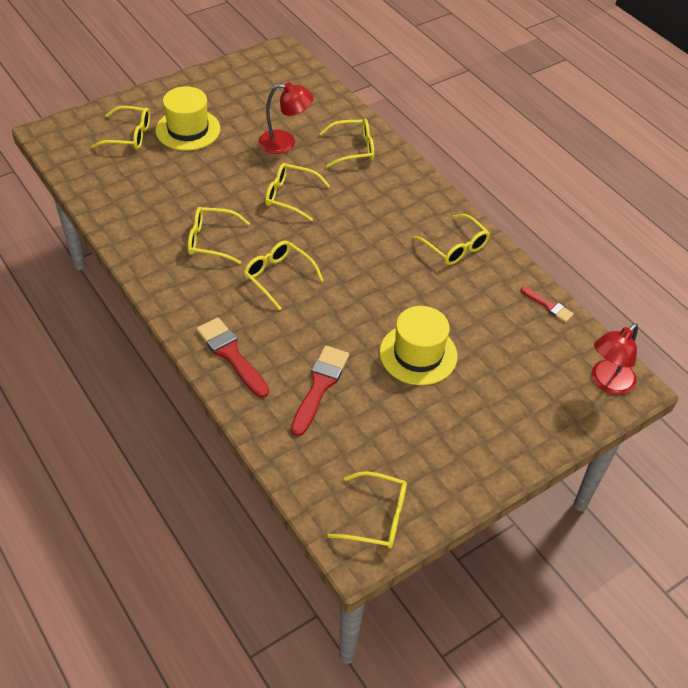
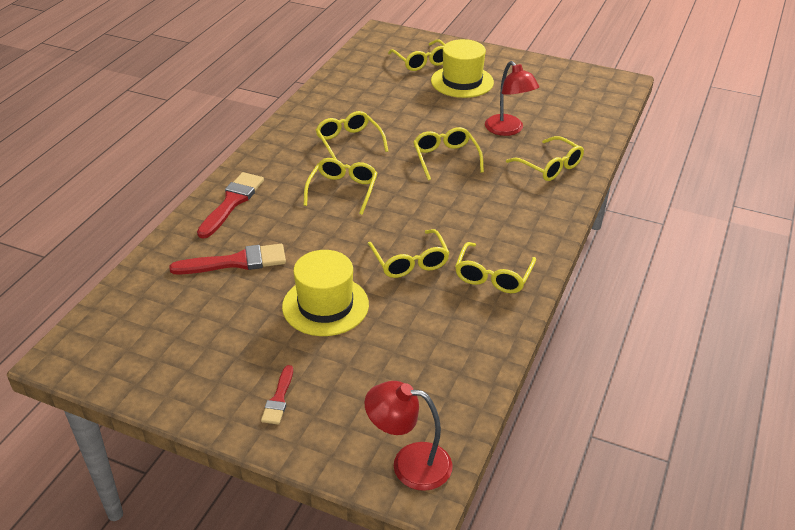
camera: 60 degrees right, 10 degrees down
yellow glasses [327,471,407,549] -> yellow glasses moved to [368,229,449,278]
red brush [521,287,574,322] -> red brush moved to [261,365,293,425]

